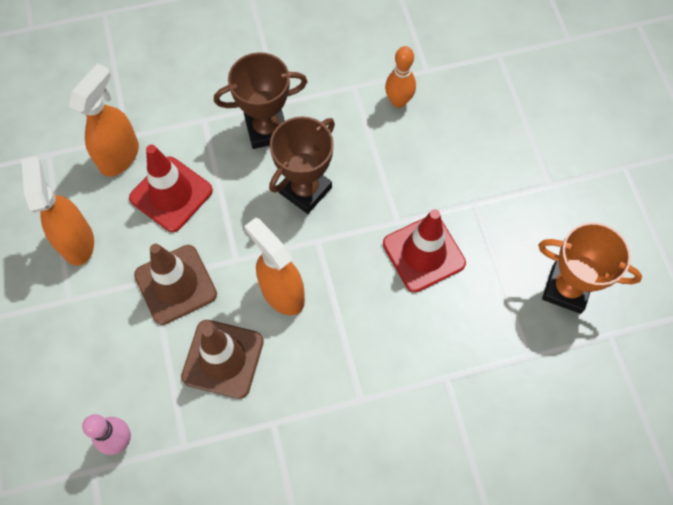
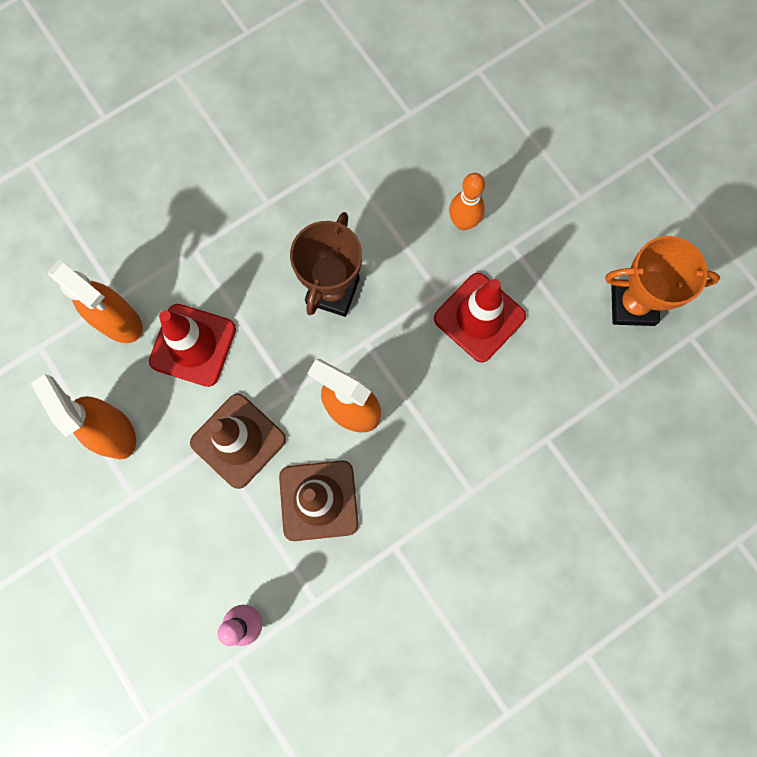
camera: 20 degrees left, 10 degrees up
orange spray bottle [69,63,139,177] -> orange spray bottle turned 120 degrees clockwise [48,260,143,343]
brown trophy [214,52,307,149] -> none
orange bowling pin [385,46,416,108] -> orange bowling pin moved to [449,173,485,230]

